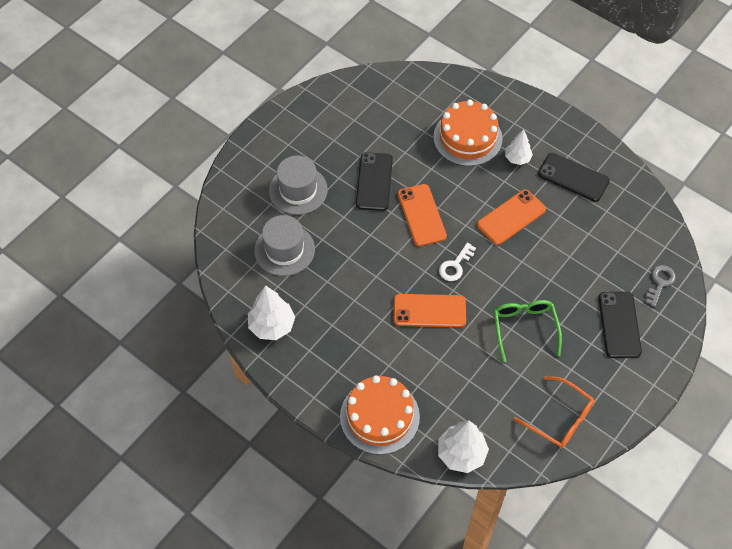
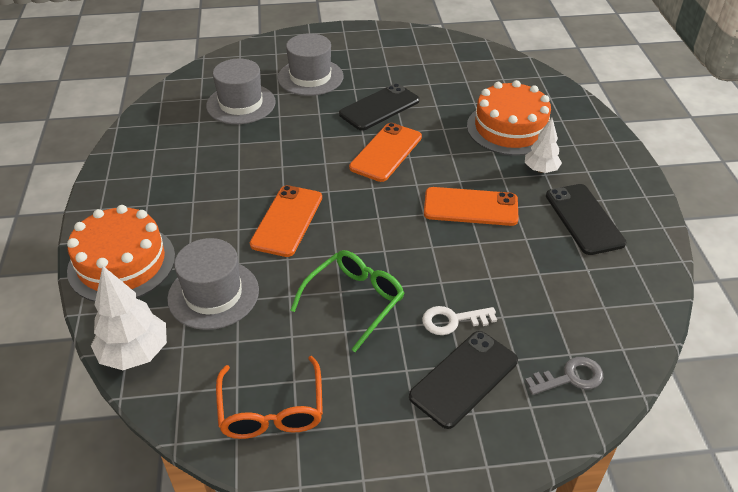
camera: 45 degrees right, 15 degrees down
white tree [248,285,295,340] -> none
orange phone [394,294,466,327] -> orange phone turned 60 degrees clockwise [250,185,322,257]
white key [439,242,476,281] -> white key moved to [422,306,497,335]
none -> grey hat [167,238,259,330]

